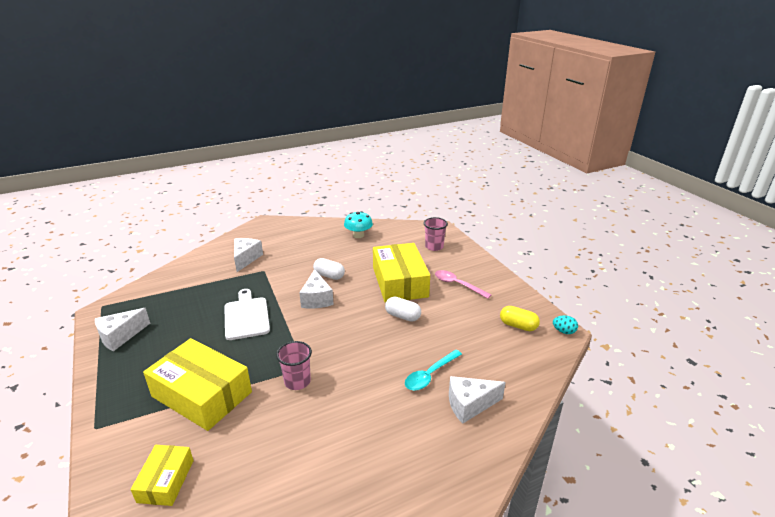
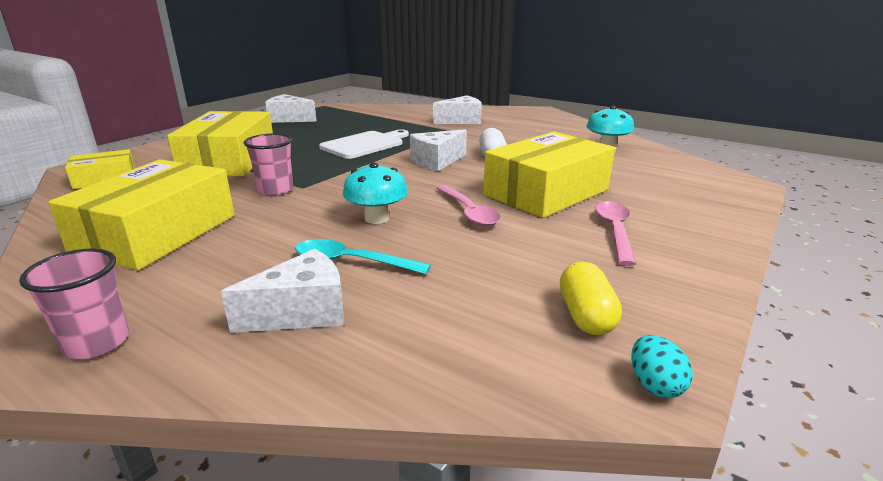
camera: 60 degrees right, 5 degrees down
white capsule [385,297,421,322] -> pink spoon [436,185,501,226]
pink cup [424,217,448,251] -> pink cup moved to [19,248,129,359]
white cheese [449,376,506,424] -> white cheese turned 105 degrees clockwise [221,249,344,333]
none -> yellow box [48,159,235,270]
none -> turquoise mushroom [343,162,408,224]

